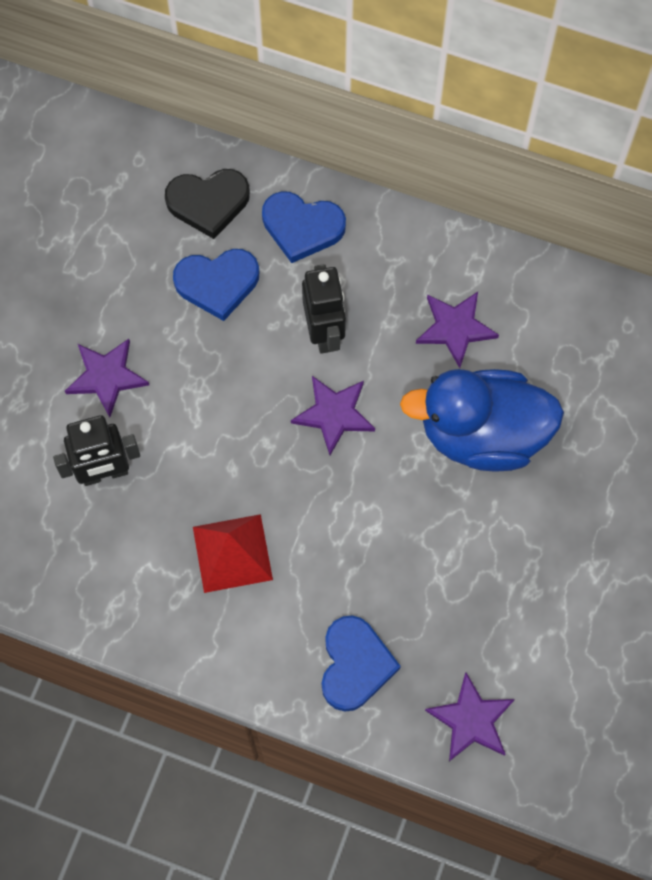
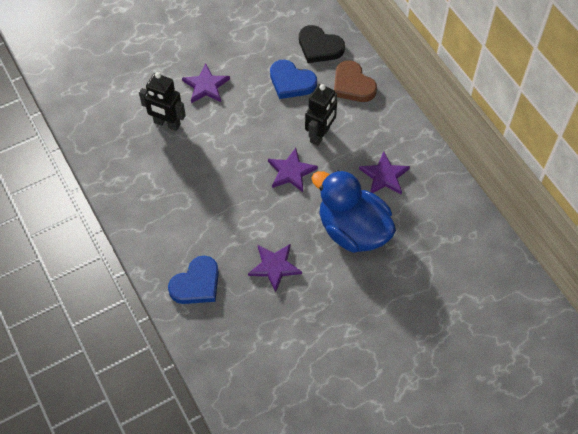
camera: 40 degrees right, 10 degrees down
red pyramid [193,514,273,593] -> none
blue heart [262,191,346,263] -> brown heart [334,60,377,102]
purple star [425,672,515,761] -> purple star moved to [248,244,302,292]

